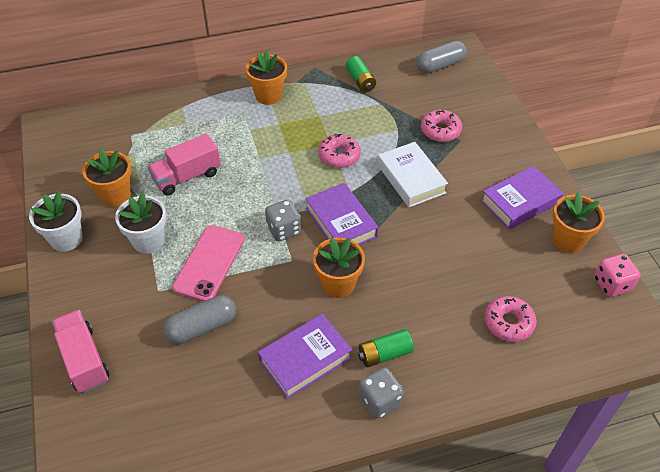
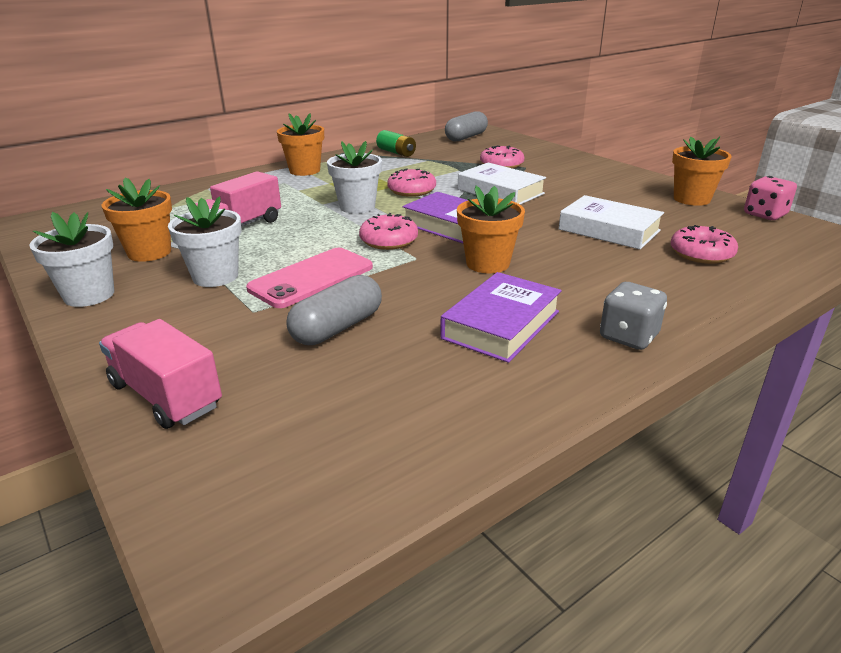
camera: 20 degrees left, 20 degrees down
pink phone [172,225,245,302] -> pink phone turned 45 degrees clockwise [246,248,373,308]
grey dice [265,200,301,241] -> pink donut [359,213,418,250]
green battery [358,329,414,367] -> none
purple book [481,166,563,230] -> none
none -> white flower pot [327,141,382,213]
none -> white book [559,195,664,249]

